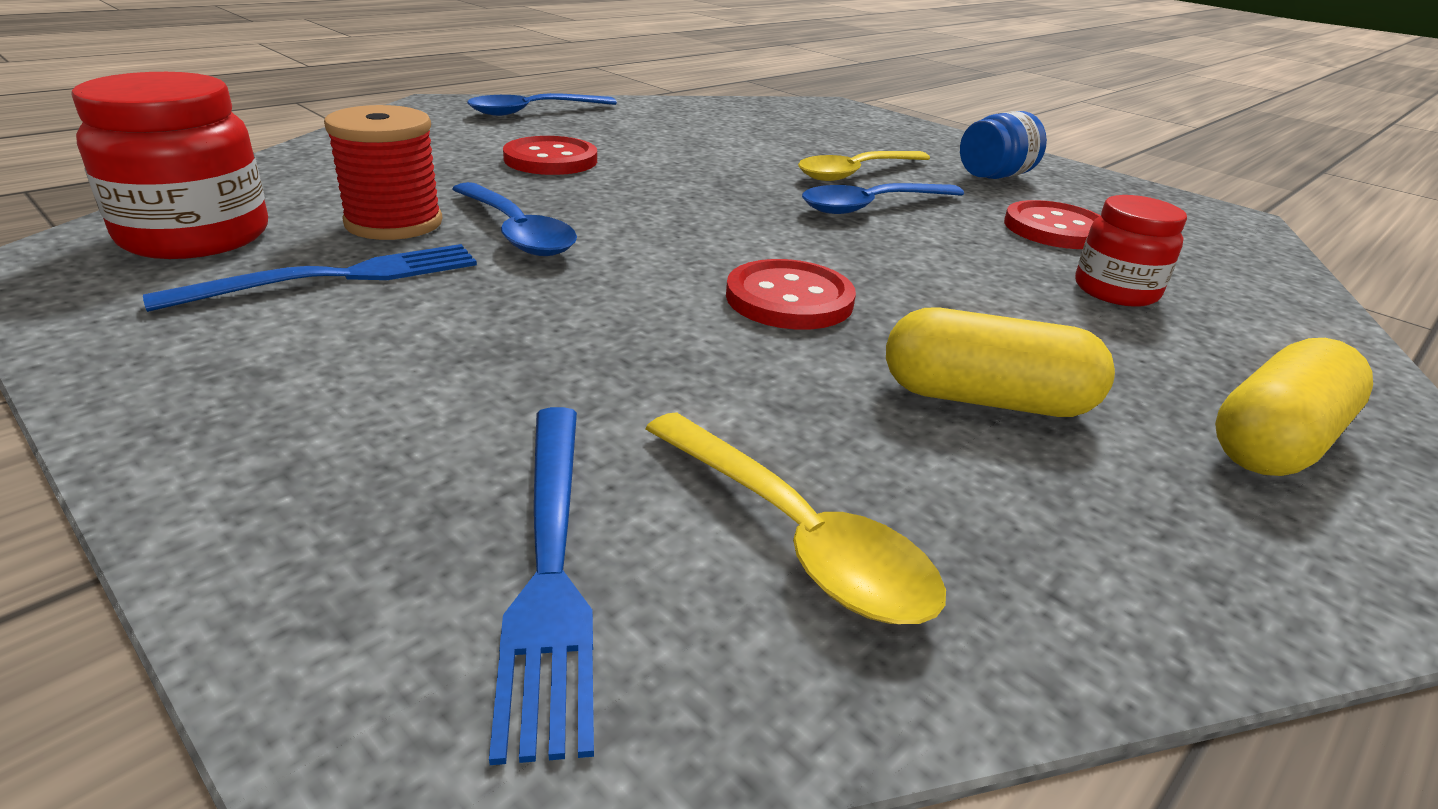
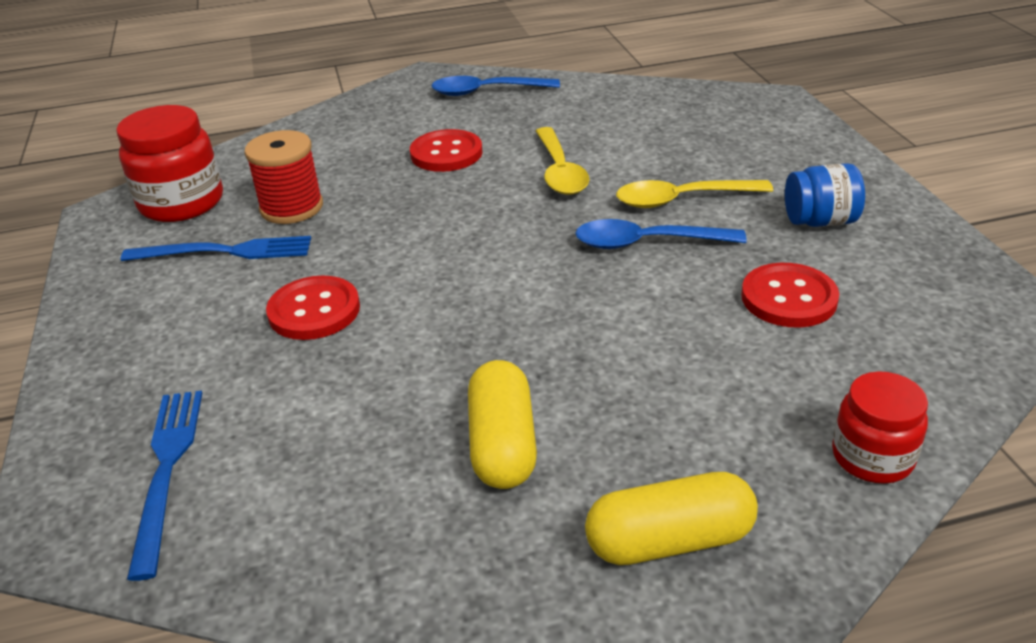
camera: 35 degrees right, 5 degrees up
blue spoon [452,182,577,256] -> none
blue fork [489,407,594,765] -> blue fork turned 150 degrees clockwise [127,391,202,581]
yellow spoon [645,412,946,624] -> yellow spoon moved to [536,127,590,195]
red button [726,259,856,330] -> red button moved to [266,275,360,340]
yellow capsule [886,308,1115,417] -> yellow capsule turned 45 degrees clockwise [468,360,537,489]
red jar [1075,195,1187,307] -> red jar moved to [832,371,928,484]

